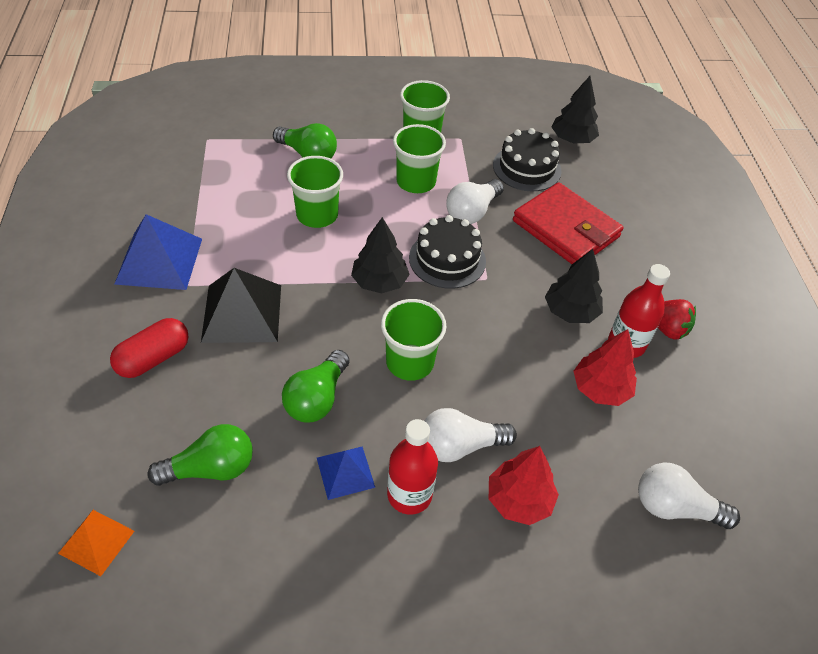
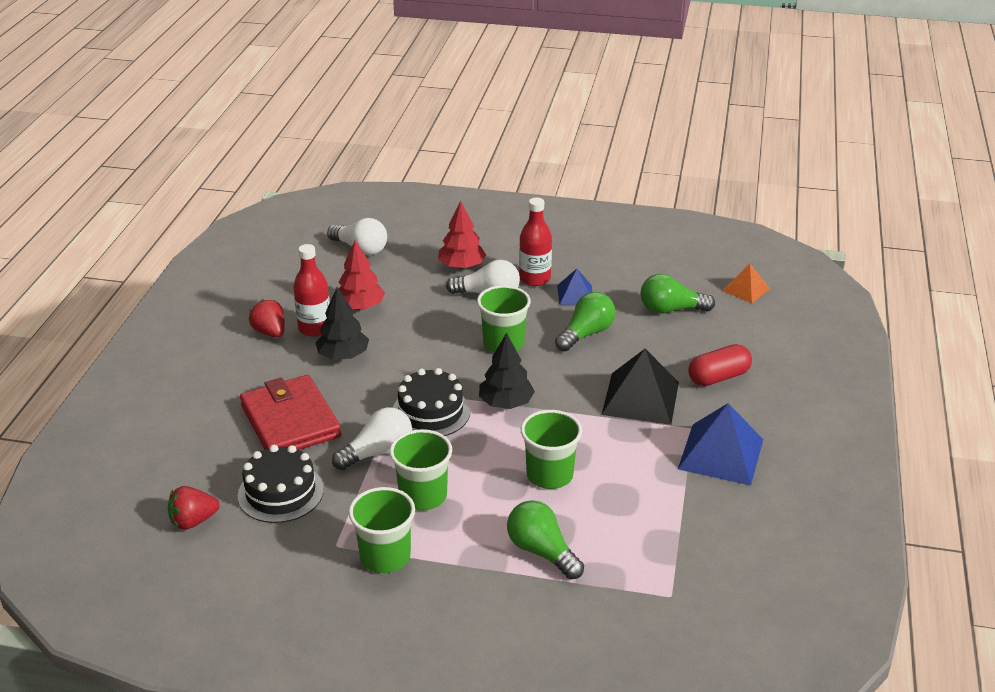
camera: 160 degrees left, 15 degrees down
black tree [552,76,599,144] -> red strawberry [168,486,220,530]

